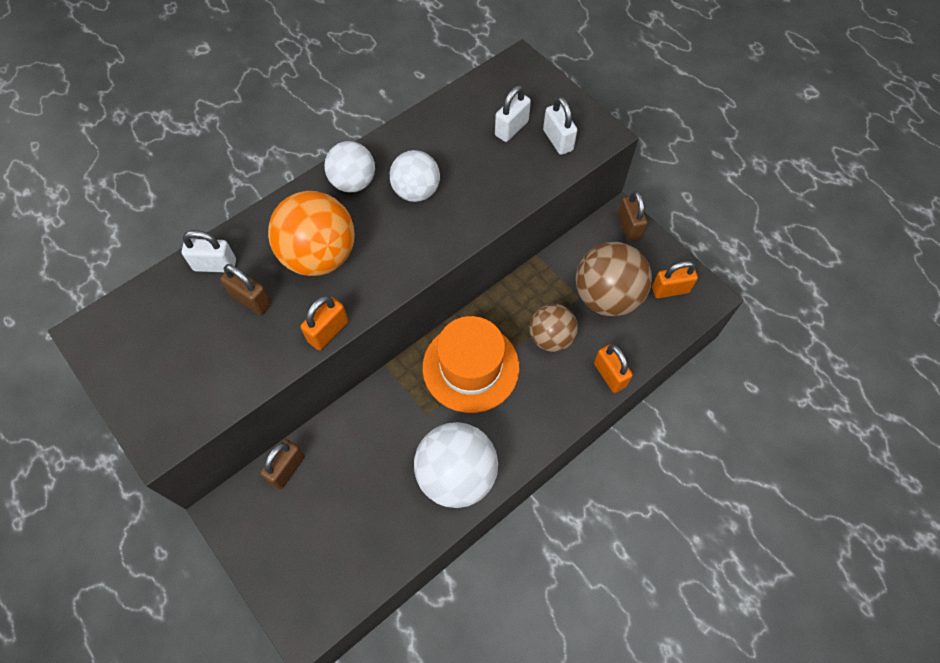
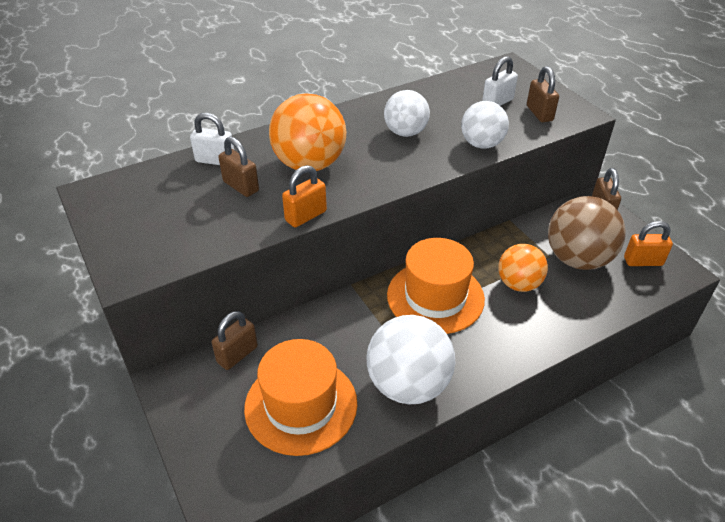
camera: 10 degrees right, 20 degrees down
white ball [324,141,375,193] -> white ball moved to [461,101,509,148]
brown ball [529,304,578,352] -> orange ball [498,244,548,292]
white padlock [543,96,577,155] -> brown padlock [527,66,559,122]
orange padlock [594,344,633,393] -> none
none -> orange hat [244,339,357,456]

